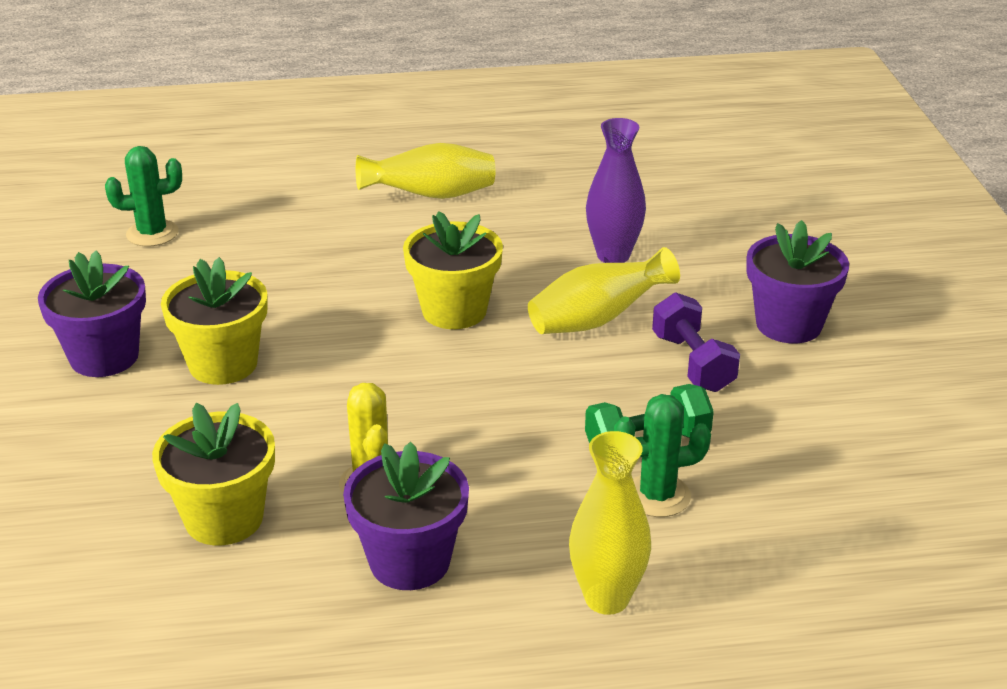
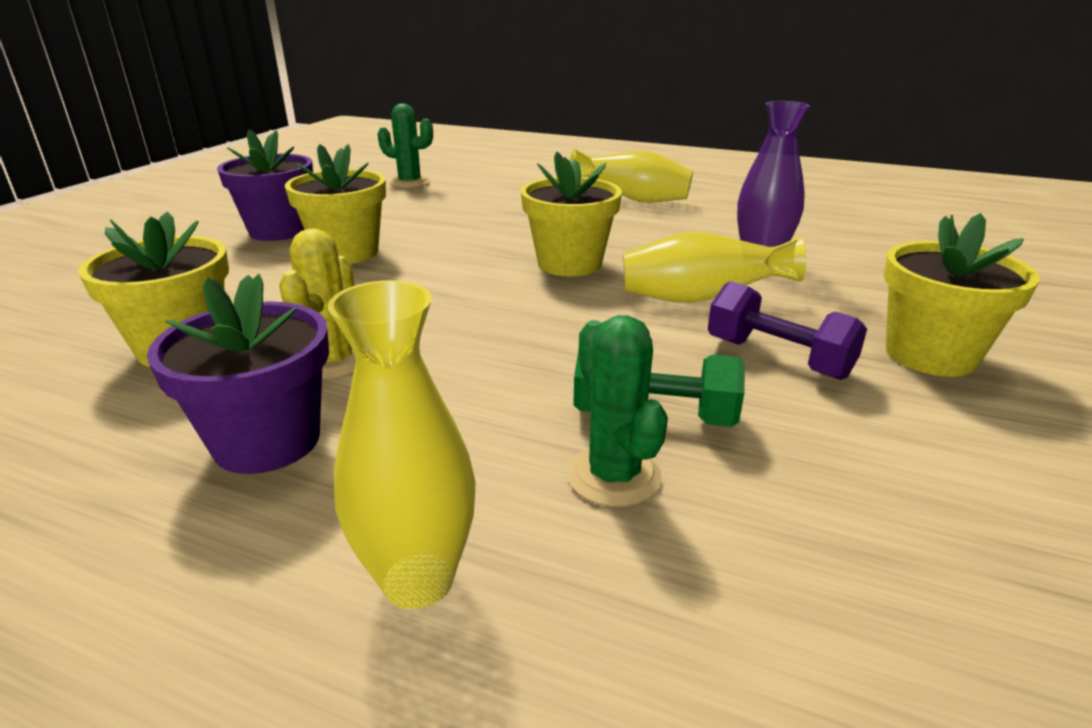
camera: 30 degrees right, 5 degrees down
green cactus [614,394,711,517] -> green cactus turned 45 degrees clockwise [567,315,668,507]
purple dumbbell [652,292,740,392] -> purple dumbbell turned 60 degrees counterclockwise [708,281,867,380]
purple flower pot [746,220,849,343] -> yellow flower pot [884,213,1040,377]

